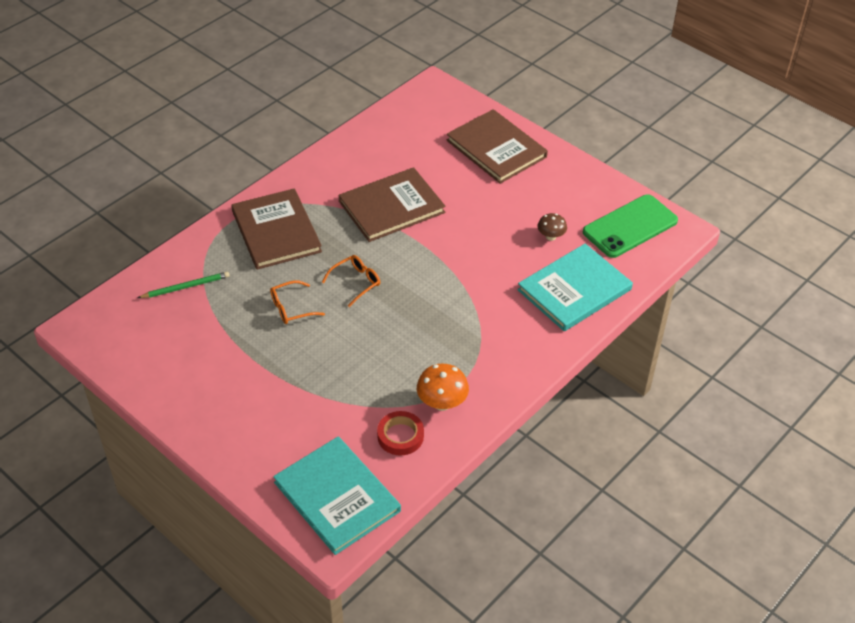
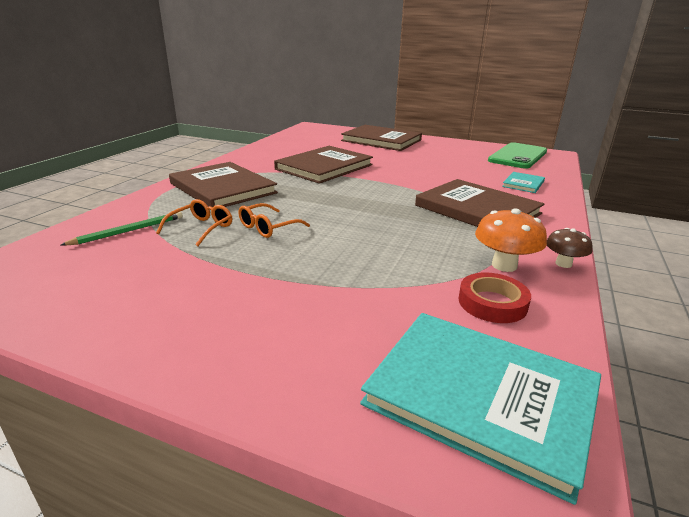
camera: 20 degrees left, 20 degrees down
orange glasses [322,255,380,307] -> orange glasses moved to [156,199,232,246]
turquoise book [517,244,633,331] -> turquoise book [502,172,545,193], size x0.48
brown mushroom [538,213,567,241] -> brown mushroom moved to [547,228,593,268]
none -> brown book [415,179,544,227]

